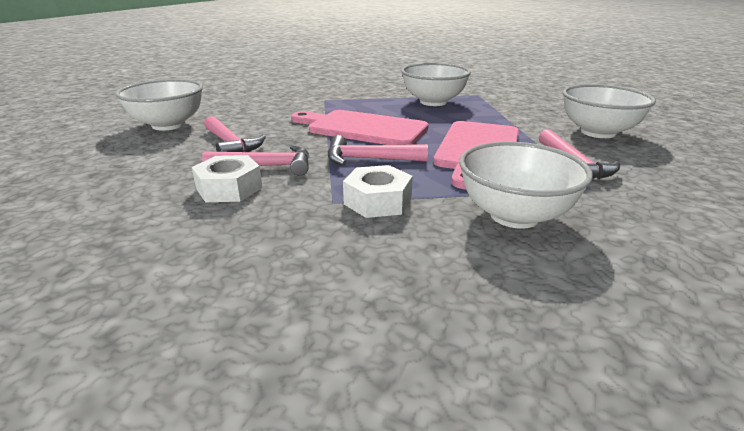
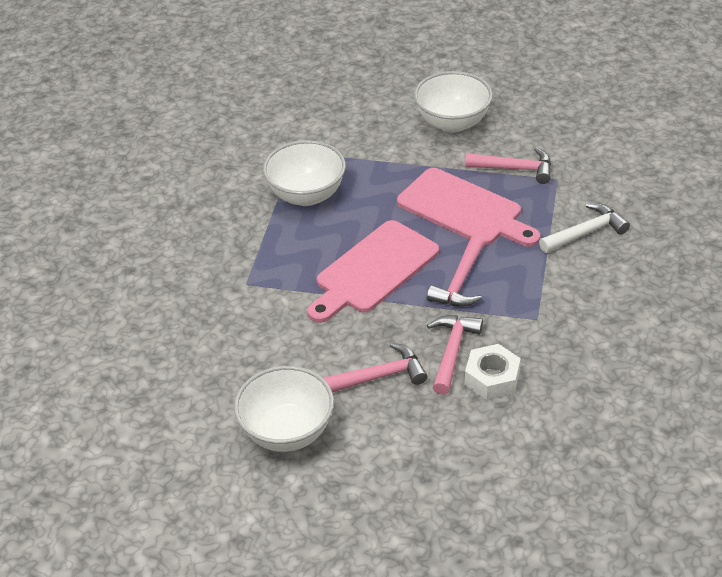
camera: 70 degrees left, 15 degrees up
white nut [343,165,413,218] -> none
white bowl [459,142,593,229] -> white hammer [539,203,630,253]

